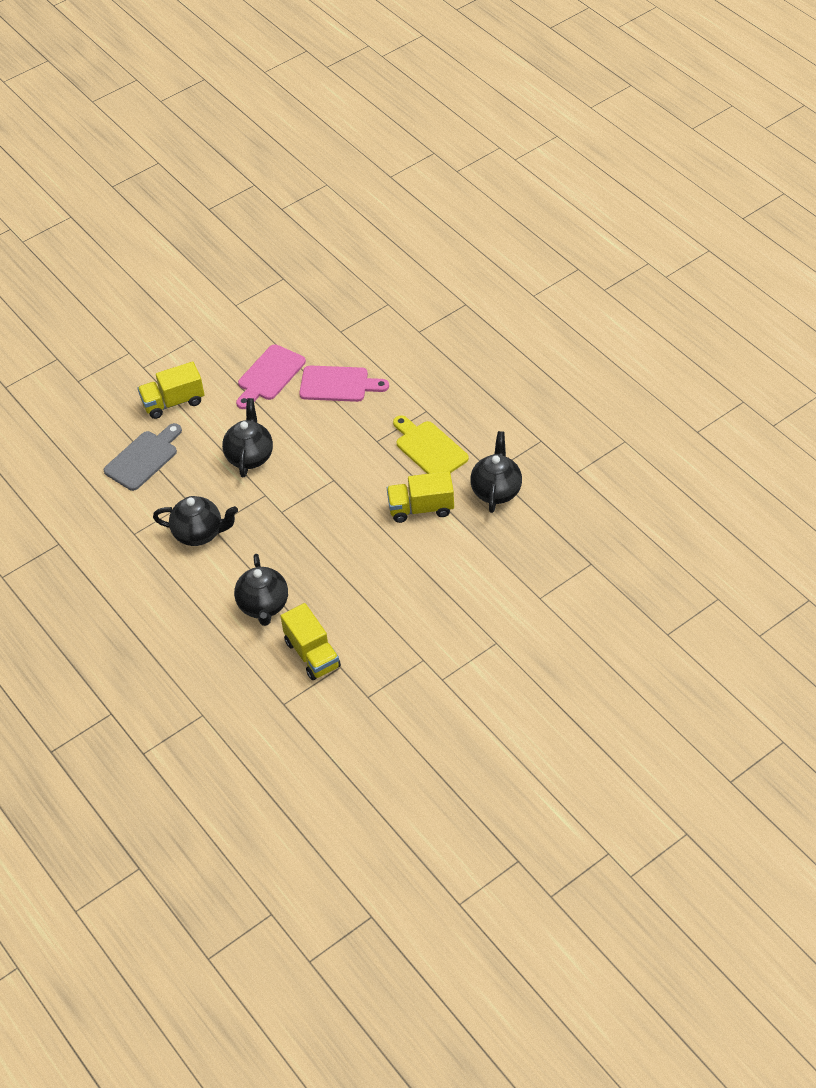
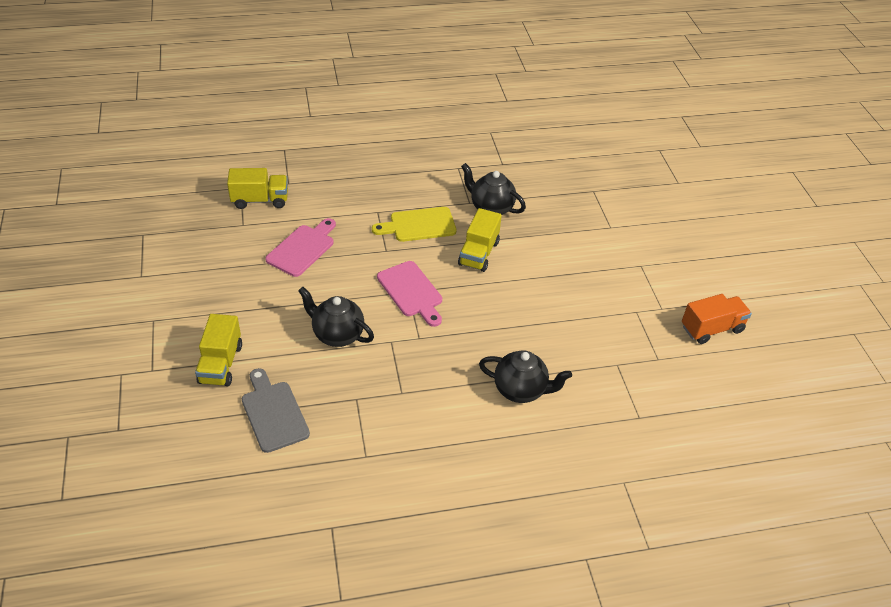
camera: 70 degrees left, 5 degrees down
black teapot [153,496,238,546] -> none
pink cutting board [236,344,306,409] -> pink cutting board moved to [377,261,442,327]
yellow truck [281,603,341,680] -> yellow truck moved to [227,168,288,209]
none -> orange truck [682,294,752,344]

